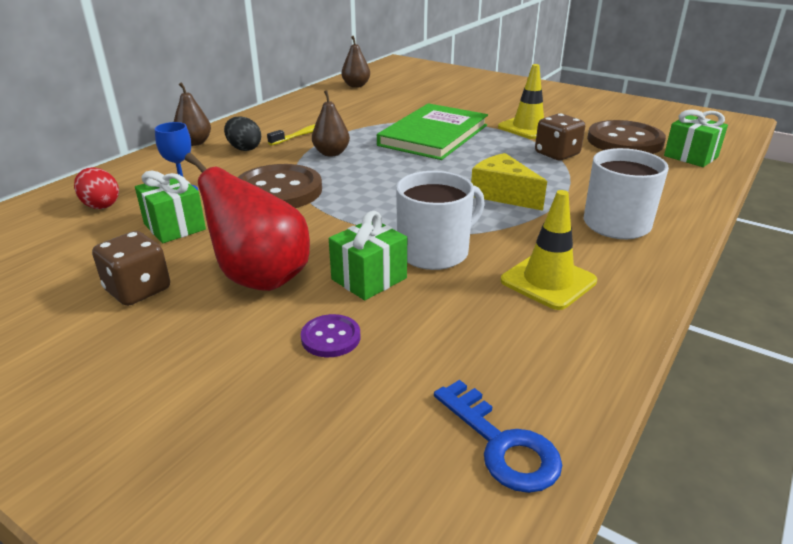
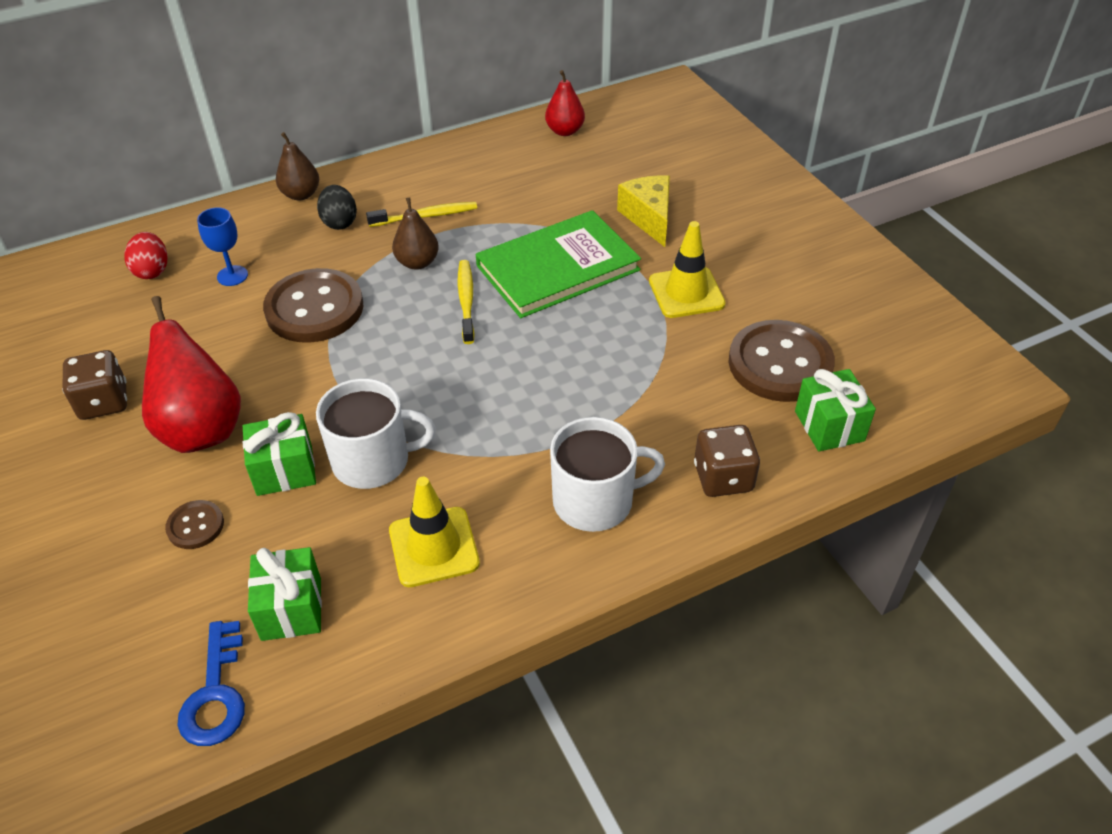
camera: 30 degrees right, 15 degrees up
green gift [135,171,206,243] -> green gift moved to [248,547,322,641]
purple button [301,314,360,357] -> brown button [165,500,224,549]
brown pear [341,36,370,88] -> red pear [545,70,585,136]
yellow cheese [471,153,547,211] -> yellow cheese moved to [617,175,670,247]
brown dice [535,114,585,161] -> brown dice moved to [694,425,760,497]
none -> yellow toothbrush [458,260,475,344]

